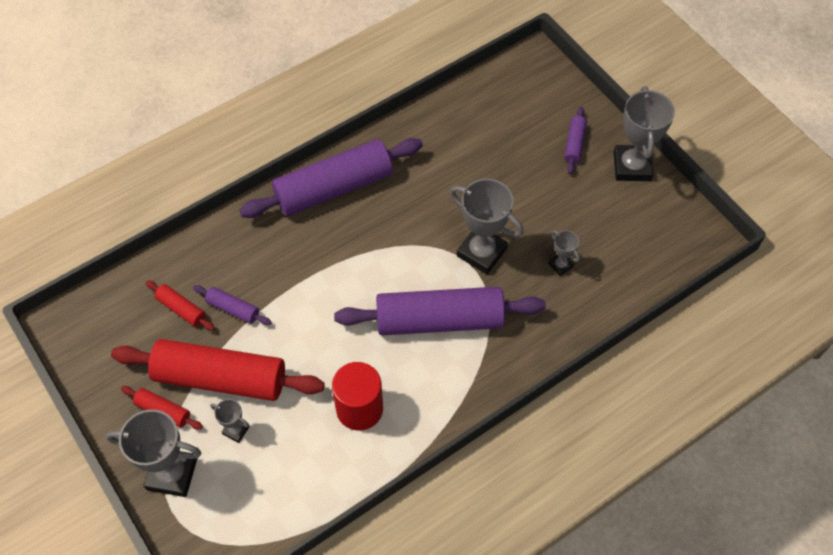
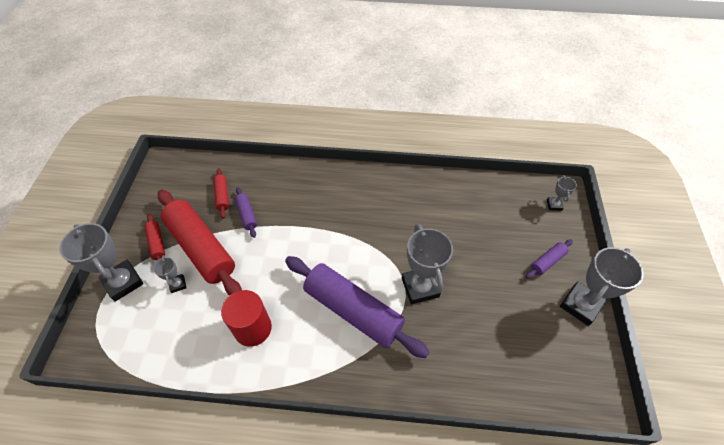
camera: 40 degrees right, 5 degrees down
purple rolling pin [239,138,423,218] -> none
grey trophy [548,230,580,276] -> grey trophy moved to [547,175,577,211]

